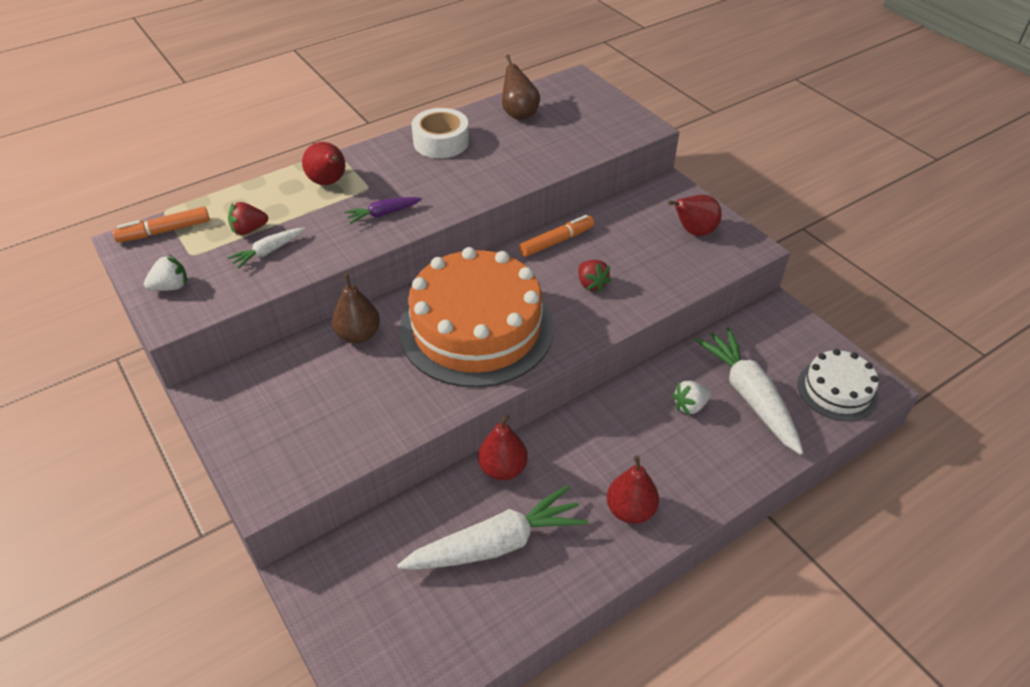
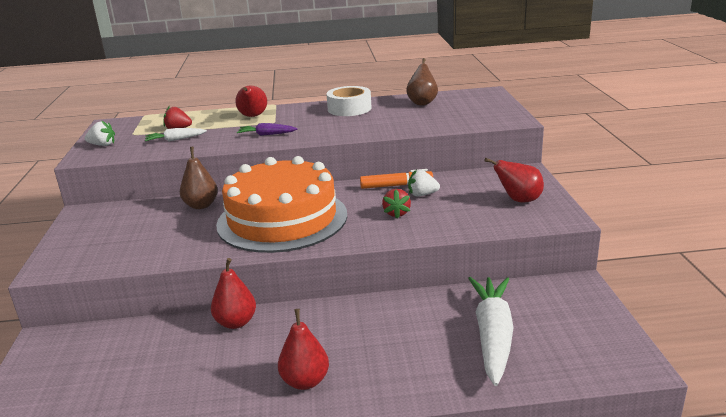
camera: 30 degrees right, 20 degrees down
orange marker [112,206,210,243] -> none
white carrot [397,485,588,569] -> none
white strawberry [672,381,711,416] -> white strawberry moved to [408,170,440,196]
white cake [797,349,879,421] -> none

